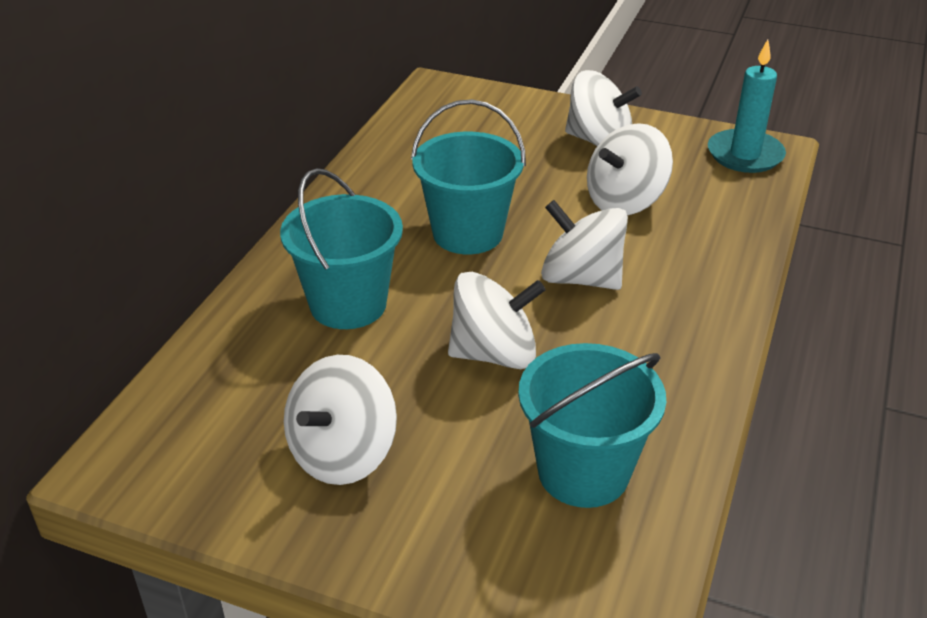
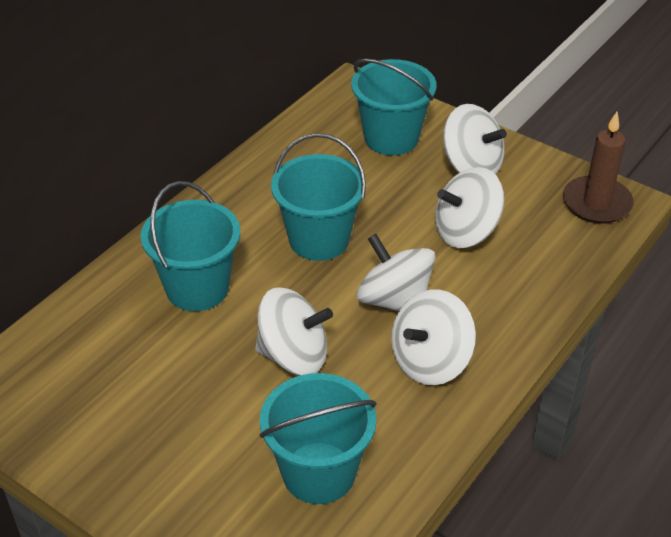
camera: 15 degrees right, 5 degrees up
white spinning top [284,355,397,485] -> white spinning top moved to [391,289,476,385]
turquoise candle [708,40,786,173] -> brown candle [563,112,634,224]
none -> turquoise bucket [351,59,437,155]

